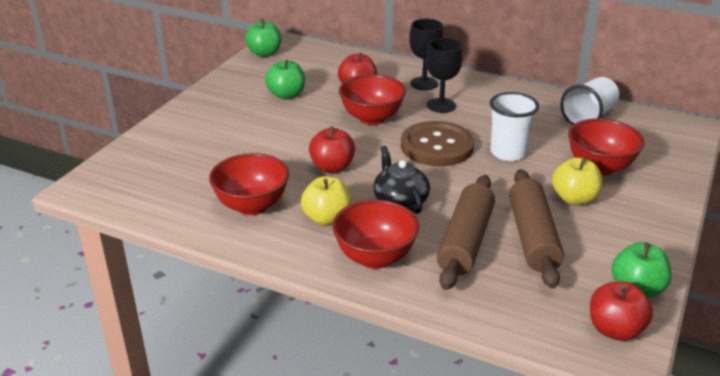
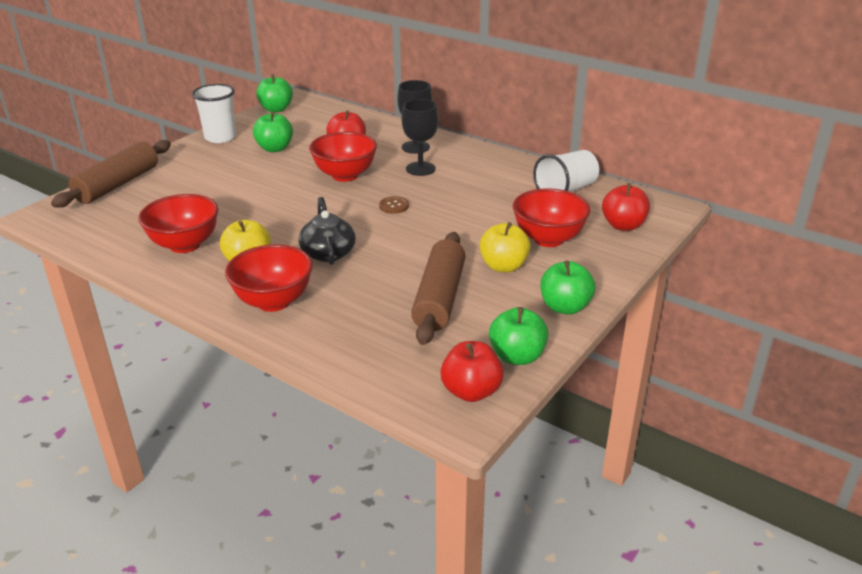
camera: 10 degrees right, 0 degrees up
red apple [309,126,355,173] -> red apple moved to [602,183,650,231]
brown button [401,121,474,166] -> brown button [379,196,409,214], size x0.40
brown rolling pin [437,175,495,290] -> brown rolling pin moved to [51,140,171,208]
white cup [490,92,539,161] -> white cup moved to [192,84,236,143]
none -> green apple [540,260,595,315]

